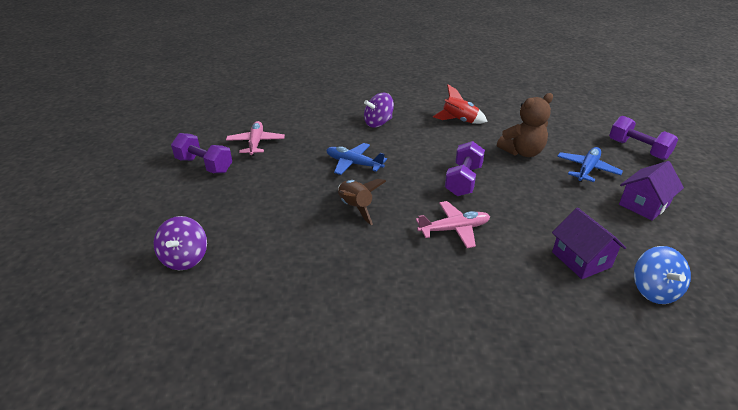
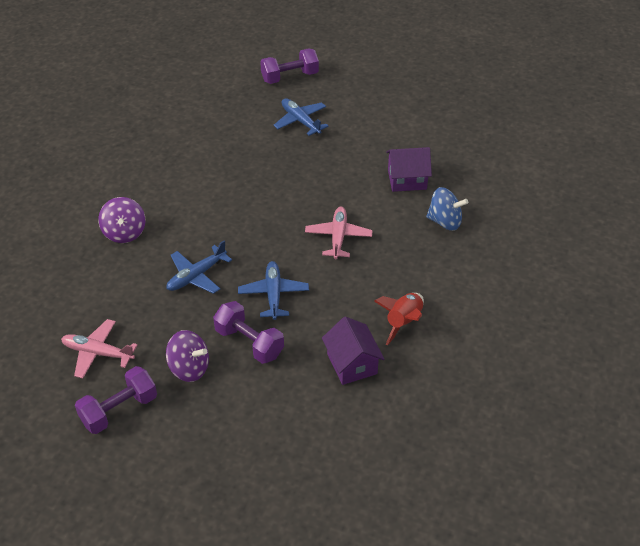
camera: 70 degrees left, 10 degrees up
purple spinning top [153,216,207,270] -> purple spinning top moved to [166,330,209,382]
brown rocket [338,179,386,225] -> blue plane [238,261,309,320]
red rocket [433,85,488,124] -> red rocket moved to [374,293,424,345]
purple dumbbell [445,141,485,196] -> purple dumbbell moved to [213,301,284,364]
brown teddy bear [497,93,553,157] -> none
purple house [619,161,684,221] -> purple house moved to [322,317,384,385]
blue spinning top [634,246,691,304] -> blue spinning top moved to [426,187,468,231]

